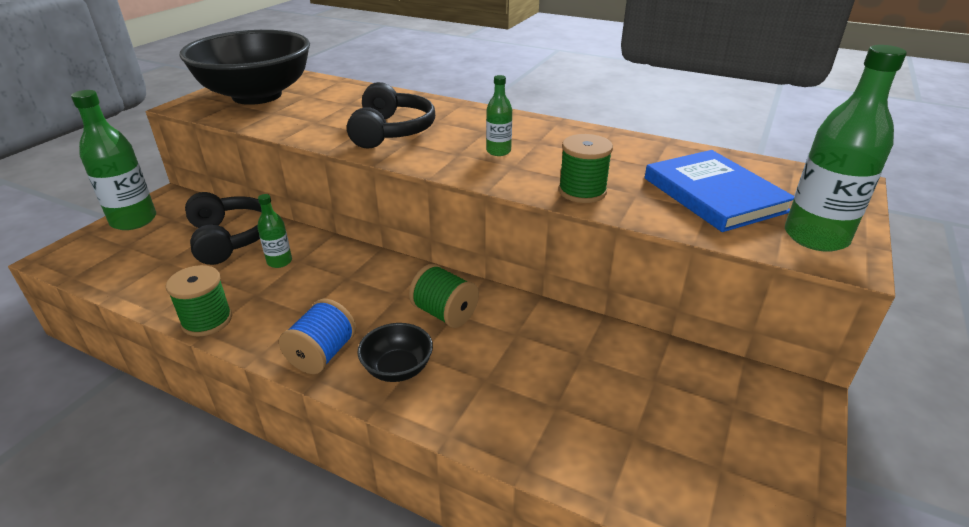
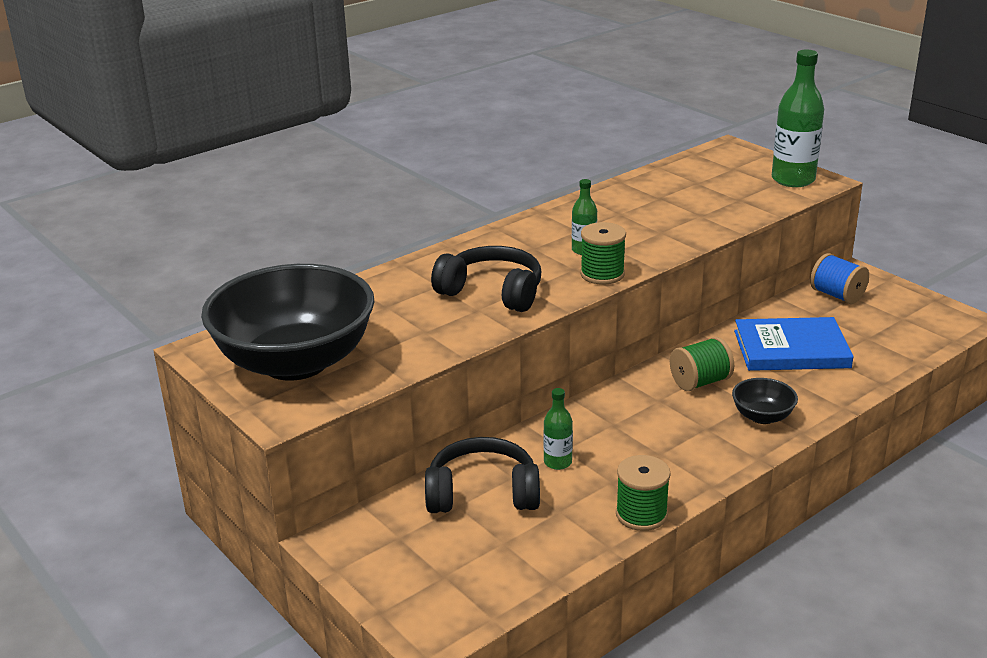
camera: 65 degrees left, 5 degrees down
green bottle [71,90,156,230] -> none
blue spool [279,299,356,374] -> blue spool moved to [810,253,869,304]
green spool [558,134,613,203] -> green spool moved to [580,222,626,285]
blue book [645,150,794,232] -> blue book moved to [734,317,854,371]

